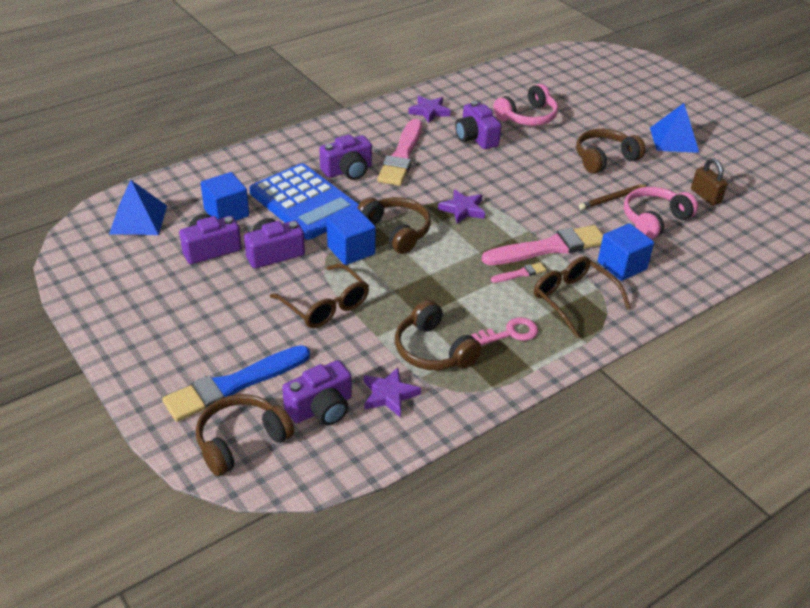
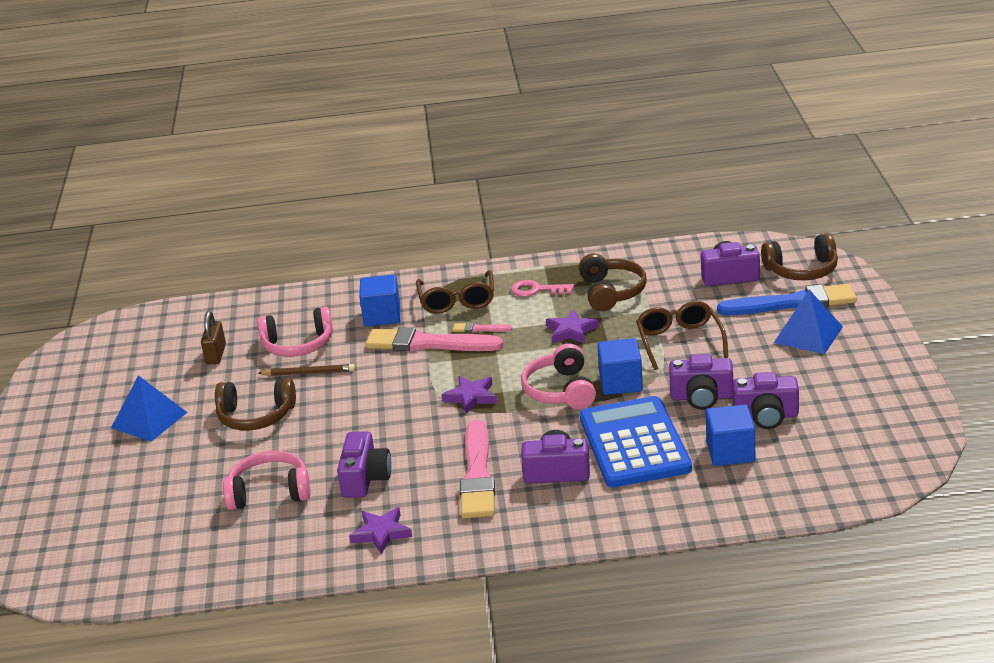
camera: 145 degrees left, 10 degrees down
blue pyramid [109,180,167,235] -> blue pyramid moved to [774,290,843,354]
brown headphones [357,197,431,254] -> pink headphones [521,344,596,409]
purple star [364,367,421,418] -> purple star moved to [546,310,599,344]
pink brush [377,119,422,186] -> pink brush turned 135 degrees clockwise [460,420,495,518]

